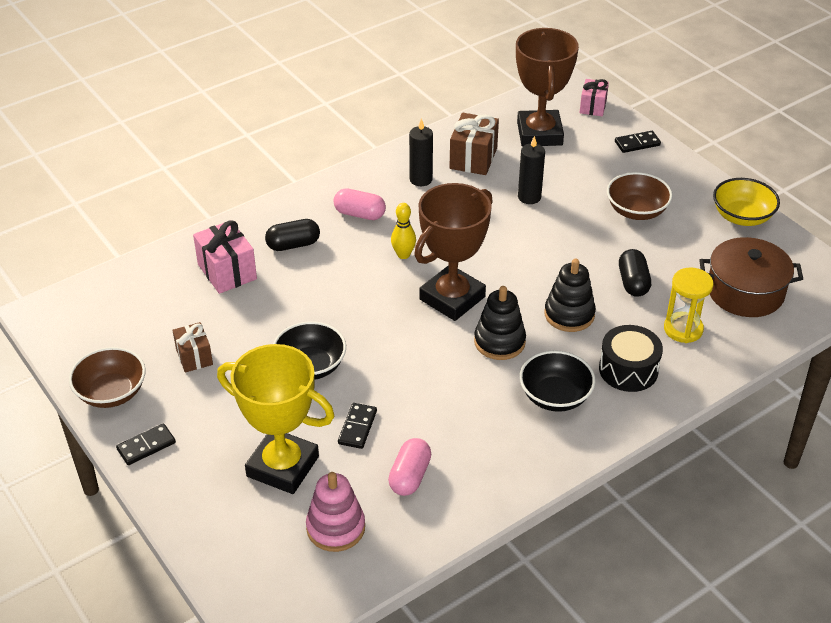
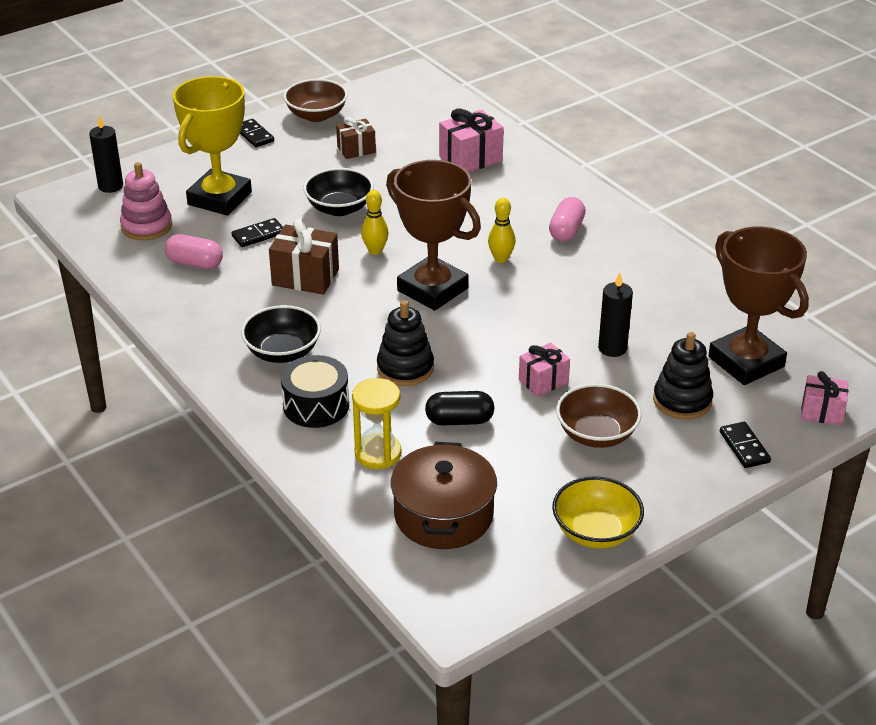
camera: 90 degrees right, 5 degrees down
black capsule [265,219,320,251] -> none
black domino [338,403,377,449] -> black domino turned 45 degrees counterclockwise [232,218,283,247]
black candle [409,119,433,186] -> black candle moved to [89,115,123,193]
brown gift [449,113,499,175] -> brown gift moved to [269,218,339,295]
black stacking toy [474,286,526,360] -> black stacking toy moved to [653,332,713,419]
brown trophy [516,28,579,147] -> brown trophy turned 60 degrees clockwise [708,227,809,385]
none -> yellow bowling pin [361,190,389,255]
none -> pink gift [519,343,570,397]

